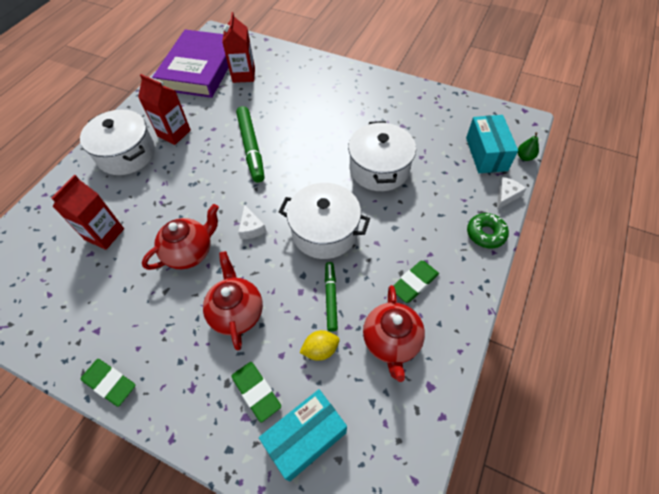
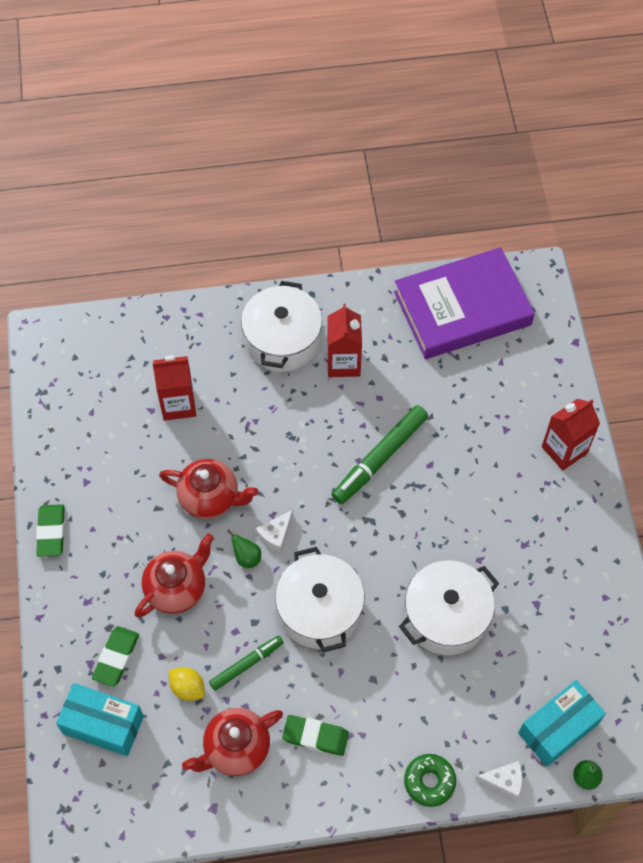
camera: 55 degrees right, 5 degrees up
red carton [222,12,255,83] -> red carton moved to [542,399,600,470]
none -> green pear [227,529,261,568]

